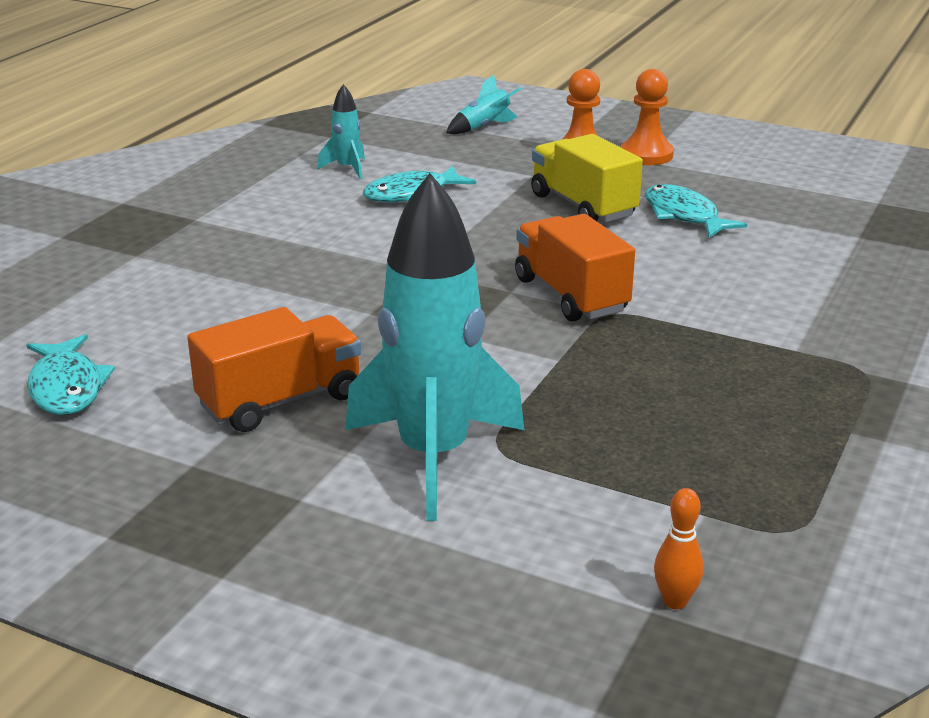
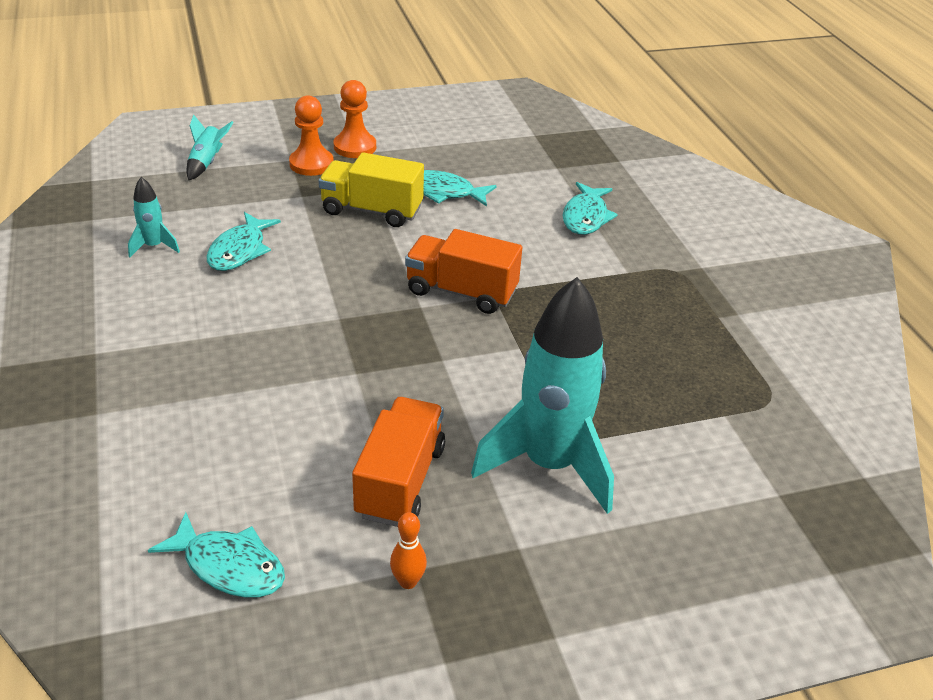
camera: 45 degrees left, 10 degrees up
orange bowling pin [654,488,704,609] -> orange bowling pin moved to [390,512,427,589]
none -> turquoise fish [562,182,618,235]

